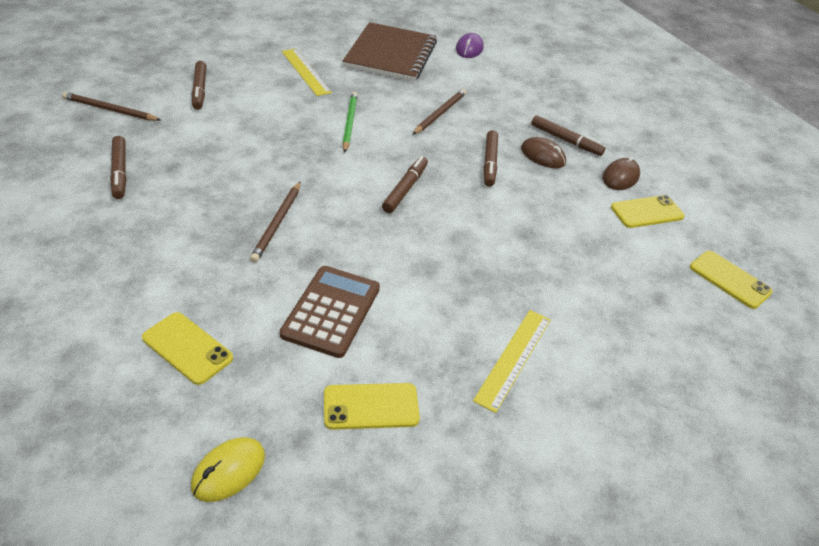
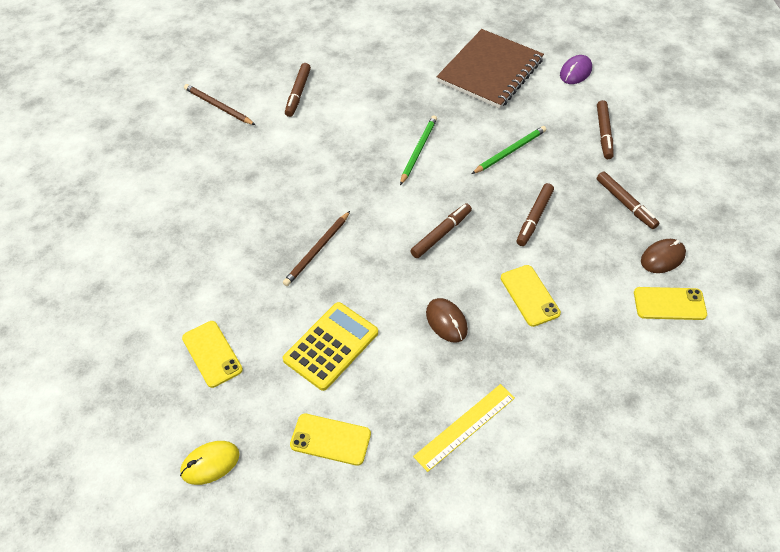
camera: 25 degrees right, 10 degrees up
brown marker [110,136,126,199] -> brown marker moved to [597,100,614,159]
brown calculator [280,266,380,358] -> yellow calculator [283,302,378,391]
yellow ruler [282,49,332,96] -> none
brown pencil [412,89,466,135] -> green pencil [472,126,546,174]
brown mouse [521,137,566,168] -> brown mouse moved to [426,298,468,342]
yellow phone [690,251,772,309] -> yellow phone moved to [501,265,561,327]

